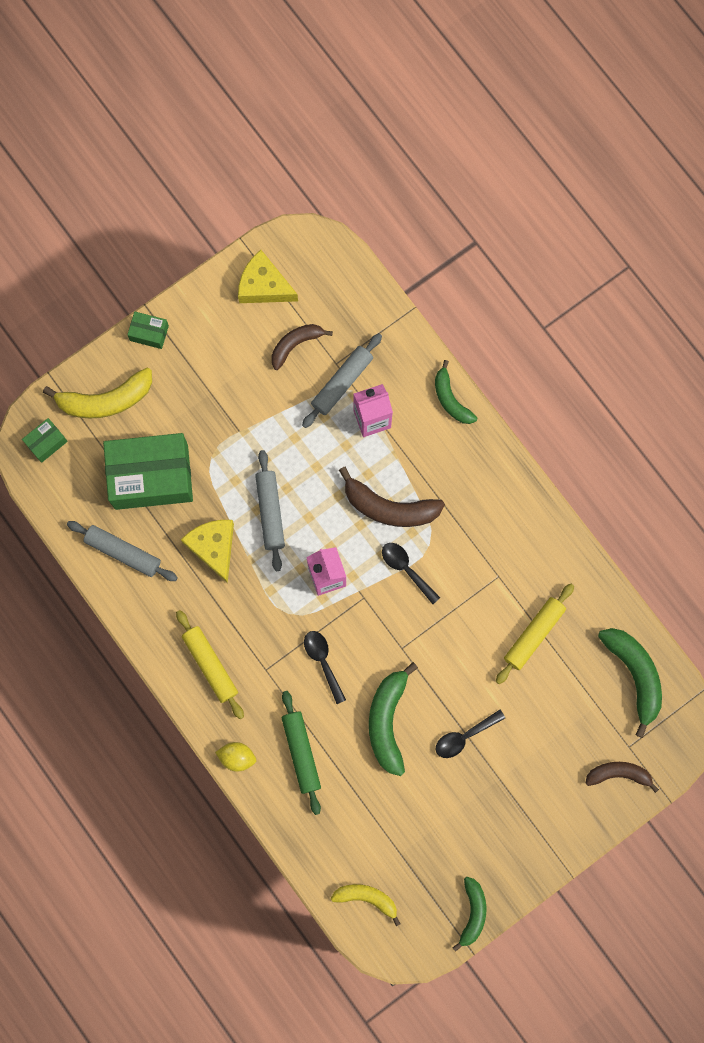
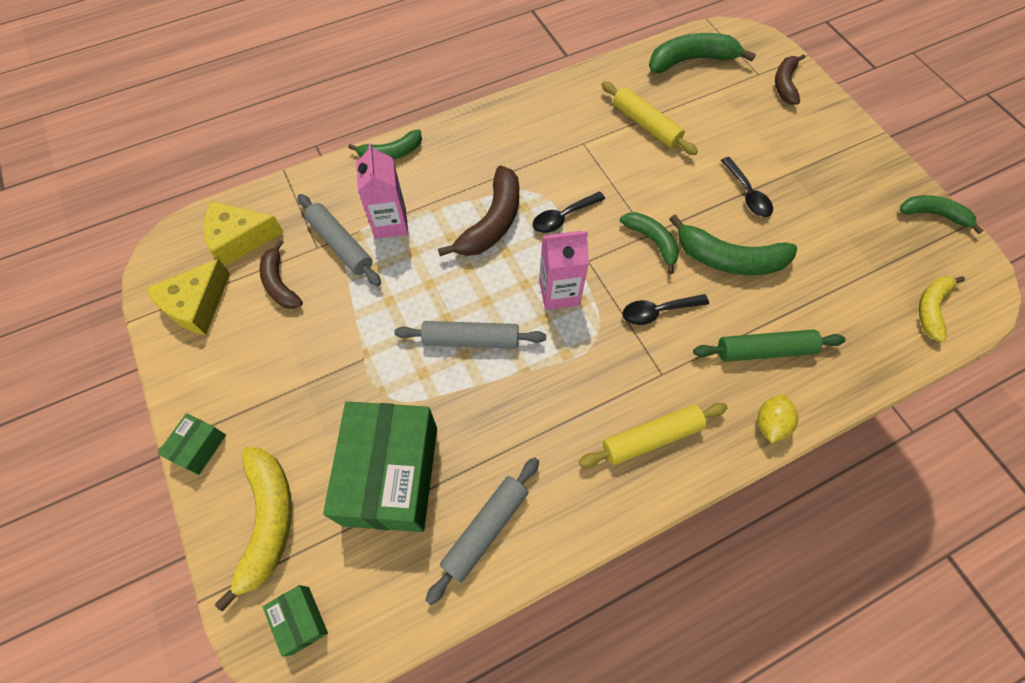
camera: 80 degrees left, 15 degrees down
yellow cheese [181,520,234,583] -> yellow cheese moved to [204,201,283,266]
none -> green banana [620,212,679,274]

